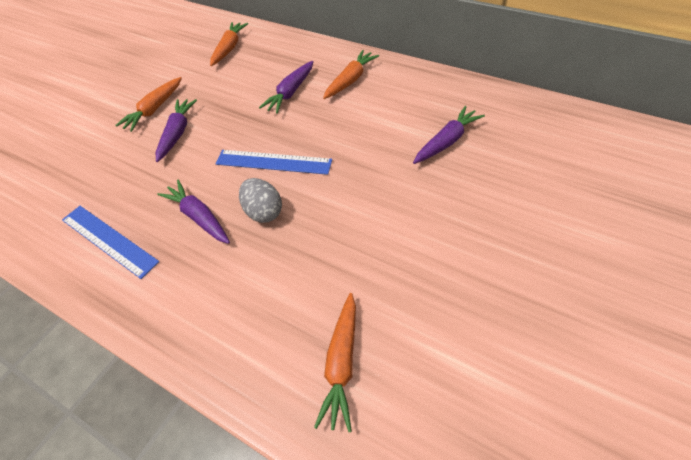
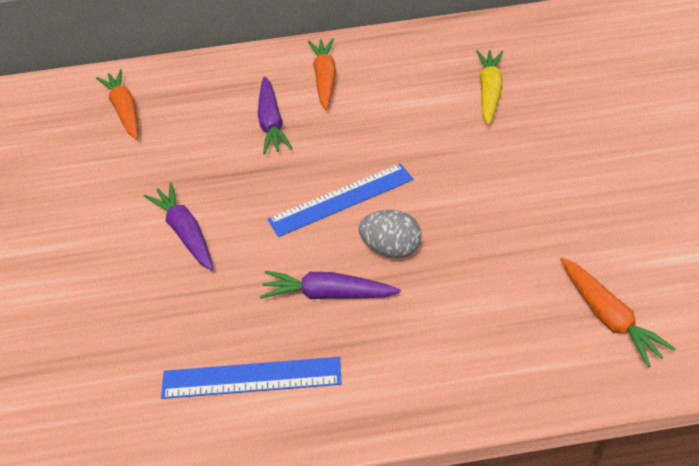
camera: 40 degrees left, 5 degrees down
orange carrot [115,77,182,132] -> none
purple carrot [413,106,485,164] -> yellow carrot [476,50,503,125]

